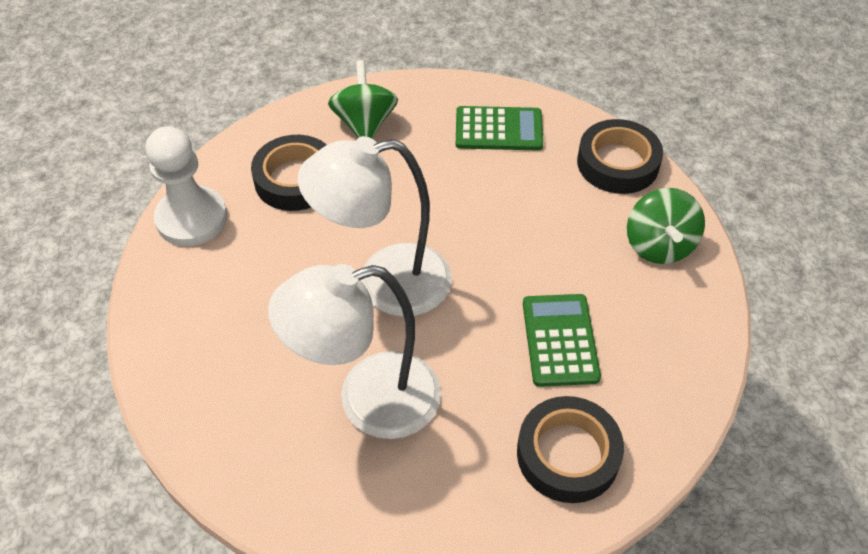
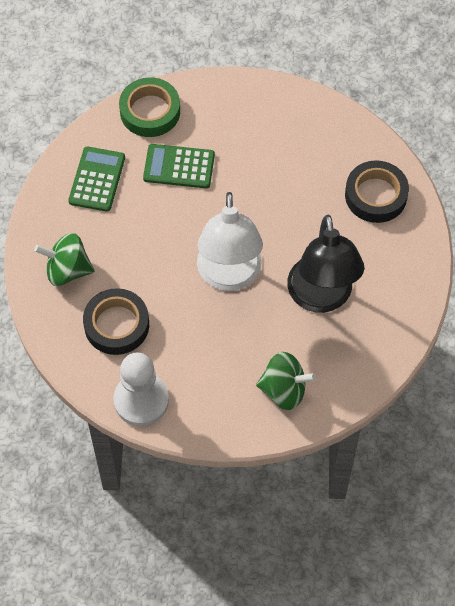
camera: 80 degrees left, 10 degrees up
white lamp [268,264,441,439] -> black lamp [287,215,364,313]
green calculator [523,294,601,387] -> green calculator moved to [143,144,215,188]
black tape [577,119,663,194] -> green tape [119,77,180,137]
green spinning top [627,188,705,264] -> green spinning top moved to [256,352,316,410]

